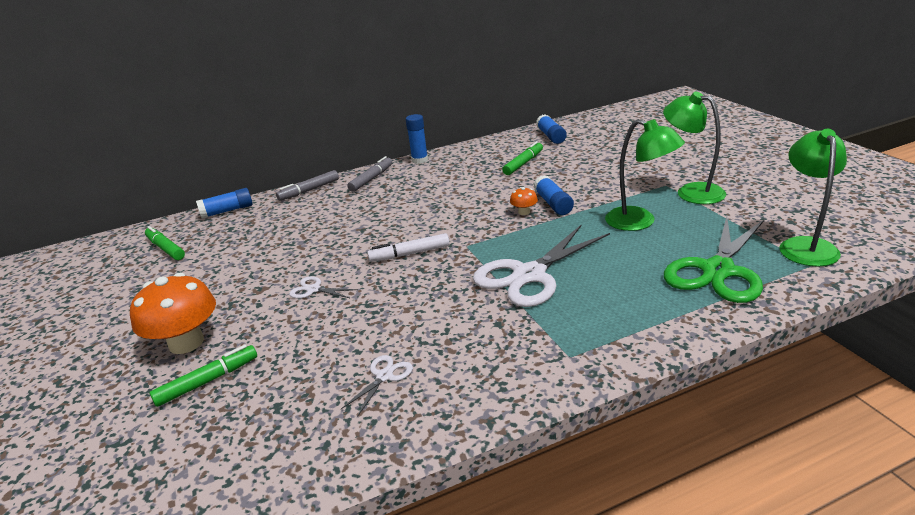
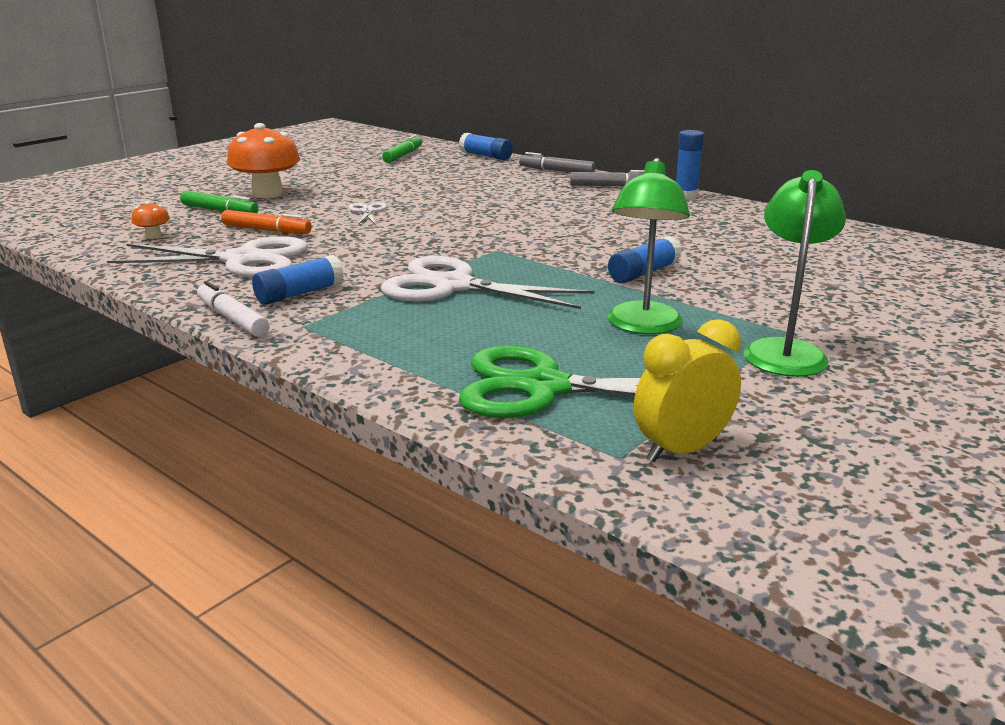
camera: 60 degrees right, 5 degrees down
white scissors [341,355,413,417] -> white scissors [107,236,308,278], size x2.30
white marker [367,233,450,262] -> white marker moved to [197,281,269,337]
green marker [502,141,543,175] -> none
orange mushroom [510,187,538,215] -> orange mushroom moved to [131,201,170,239]
blue glue stick [536,115,567,144] -> blue glue stick moved to [252,255,344,305]
green lamp [779,129,847,267] -> yellow clock [634,319,741,462]
none -> orange marker [221,210,312,234]

